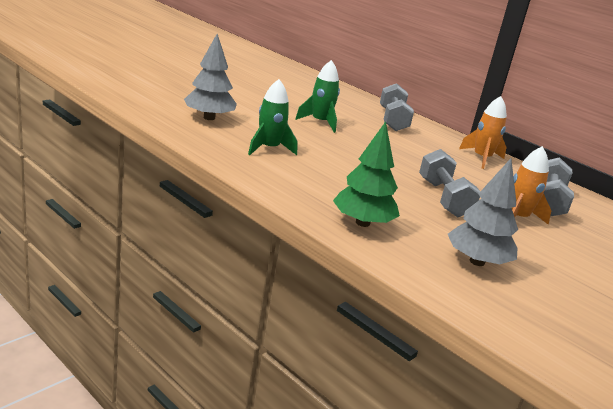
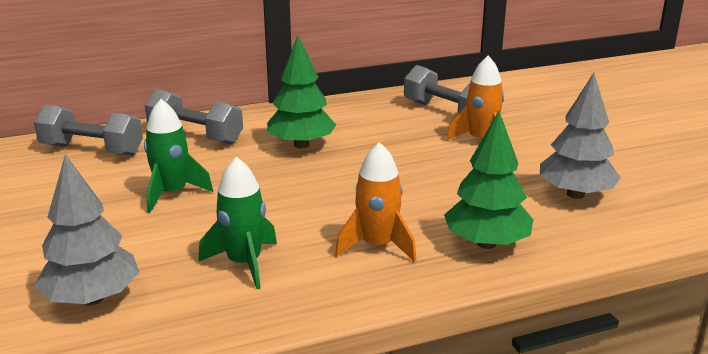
camera: 60 degrees left, 0 degrees up
grey dumbbell [419,149,480,218] -> grey dumbbell moved to [34,105,143,156]
orange rocket [459,96,507,169] -> orange rocket moved to [335,142,417,262]
none -> green tree [267,35,337,148]

